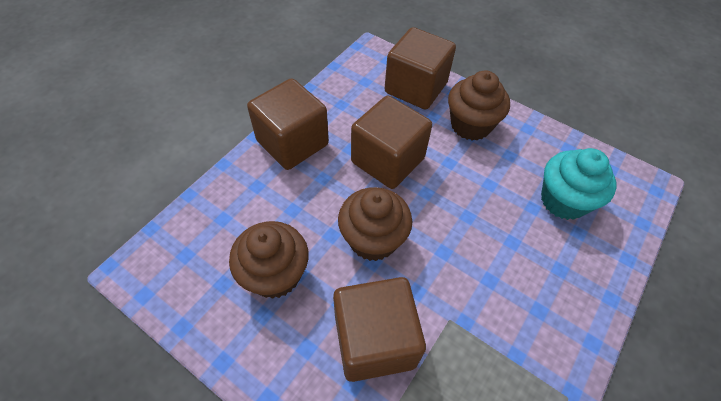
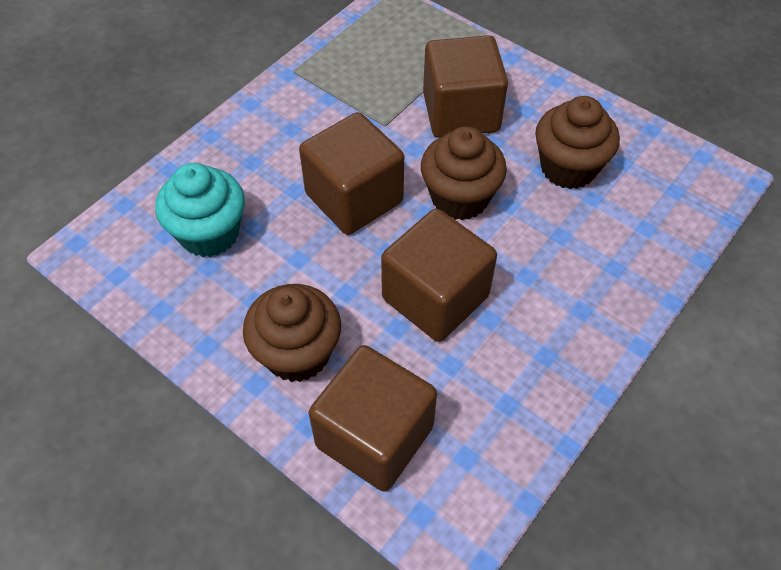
camera: 175 degrees left, 0 degrees up
brown cube [247,78,329,170] -> brown cube moved to [299,112,404,235]

